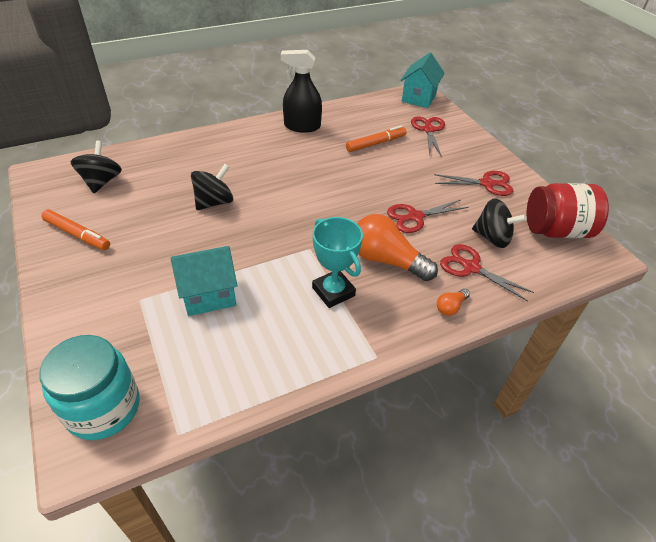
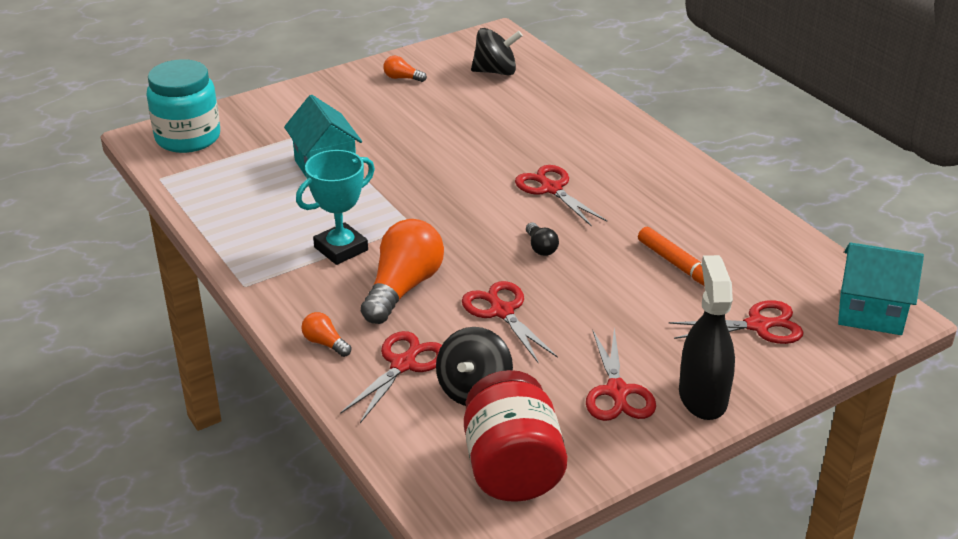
camera: 85 degrees right, 10 degrees down
orange marker [41,209,110,250] -> orange light bulb [384,56,427,82]
black spinning top [191,164,233,210] -> none
black spray bottle [281,50,322,133] -> black spray bottle moved to [679,255,735,420]
none -> red scissors [515,165,607,227]
none -> black light bulb [526,223,559,256]

